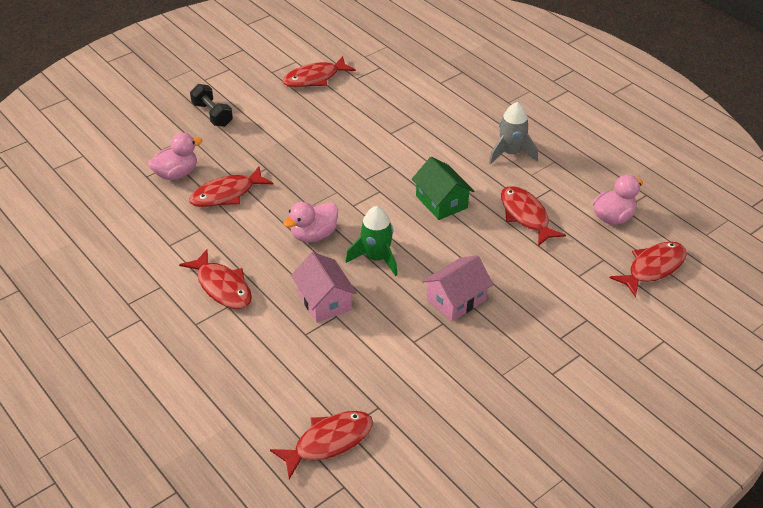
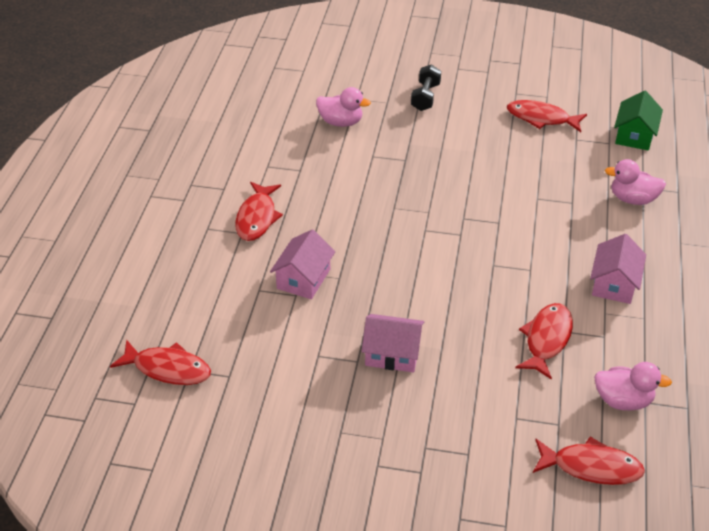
camera: 50 degrees right, 0 degrees up
red fish [189,166,273,207] -> none
pink duck [283,202,338,242] -> pink duck moved to [605,159,666,205]
green rocket [346,206,397,276] -> none
green house [412,157,474,220] -> green house moved to [614,91,663,151]
grey rocket [489,102,538,165] -> pink house [590,234,646,304]

